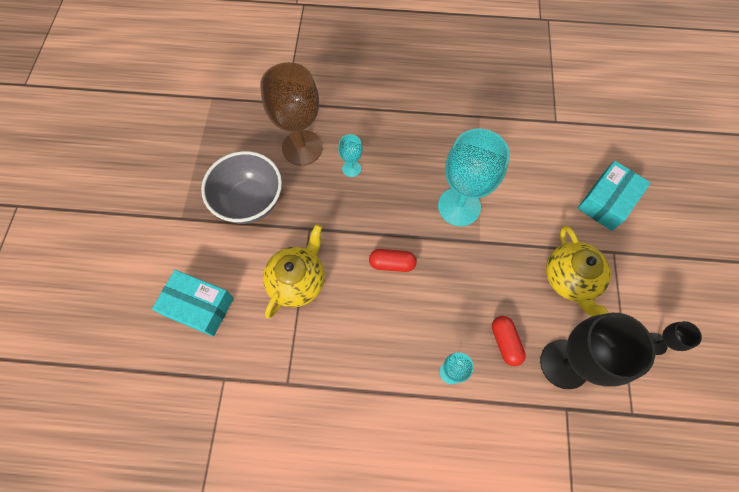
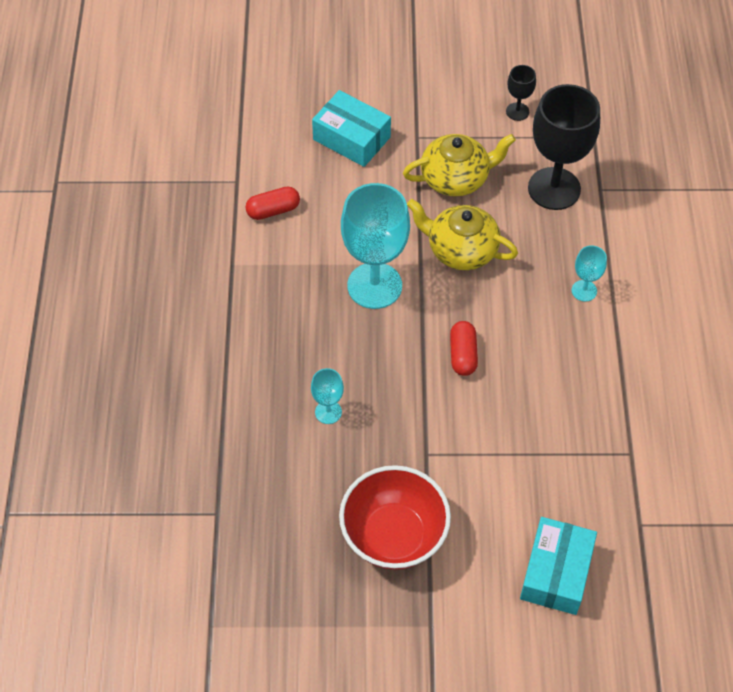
camera: 95 degrees left, 10 degrees down
grey bowl [201,151,282,224] -> red bowl [339,465,451,570]
brown goblet [260,62,323,166] -> none
yellow teapot [263,224,325,318] -> yellow teapot moved to [407,199,518,270]
red capsule [492,316,526,366] -> red capsule moved to [245,186,300,220]

